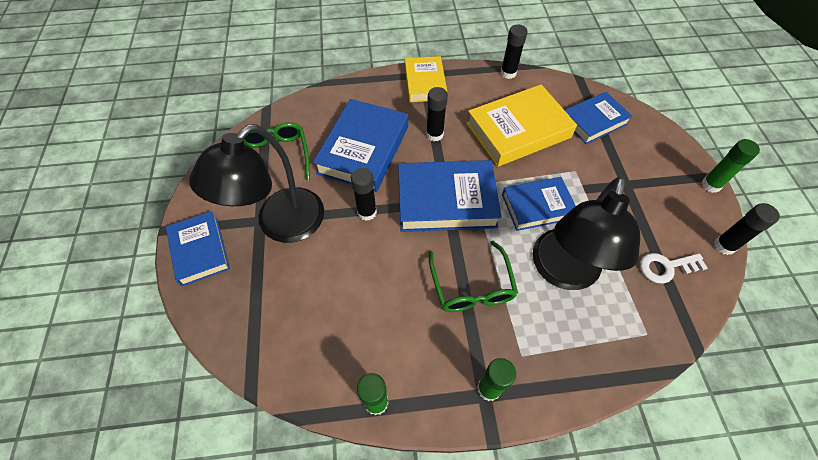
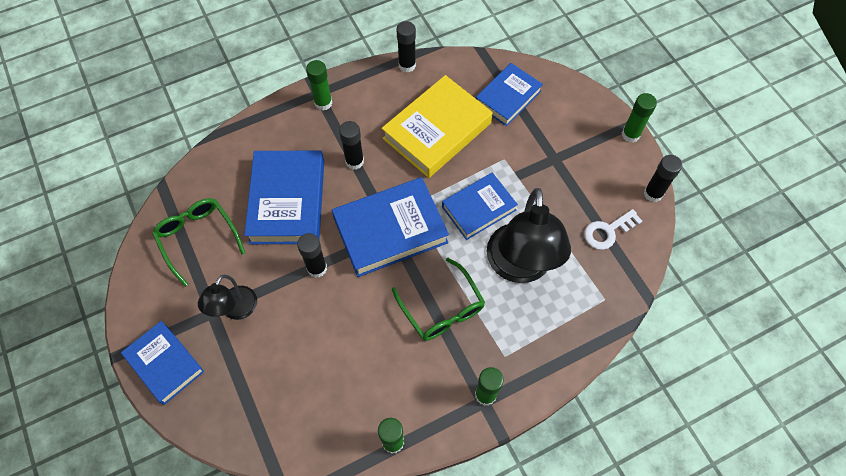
camera: 20 degrees left, 5 degrees up
black lamp [189,124,324,243] -> black lamp [198,275,257,320], size x0.53
yellow book [405,56,447,102] -> green glue stick [306,60,332,110]

